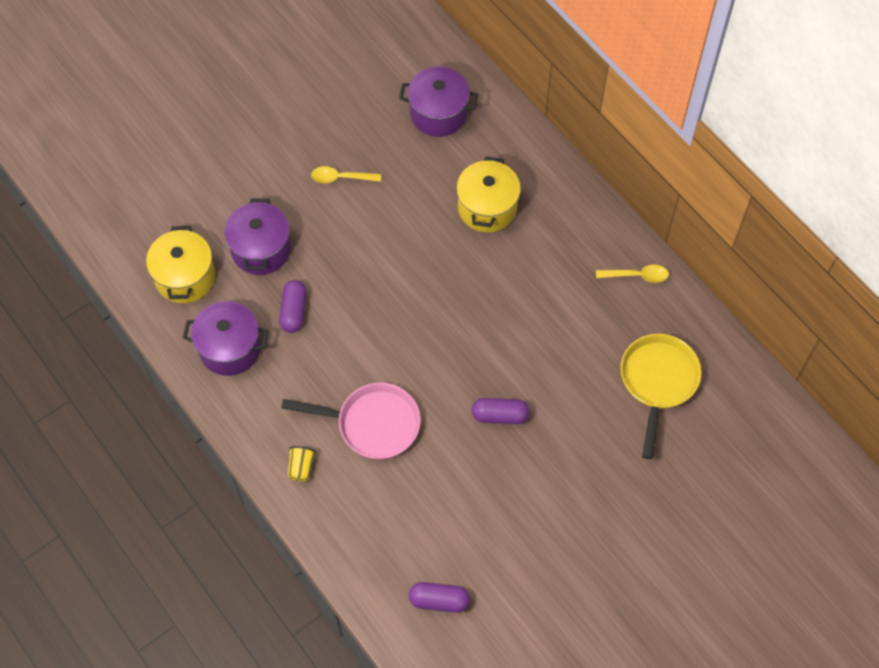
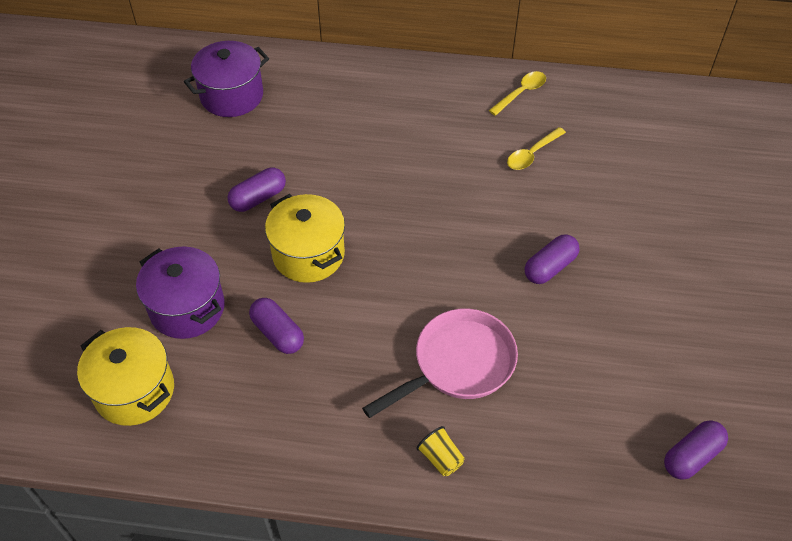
camera: 45 degrees left, 10 degrees down
purple pot [183,301,269,376] -> none
yellow spoon [311,166,381,183] -> yellow spoon moved to [507,127,566,170]
yellow pot [456,156,521,233] -> yellow pot moved to [265,194,345,283]
yellow pan [621,334,702,459] -> none
none -> purple capsule [227,168,286,212]

